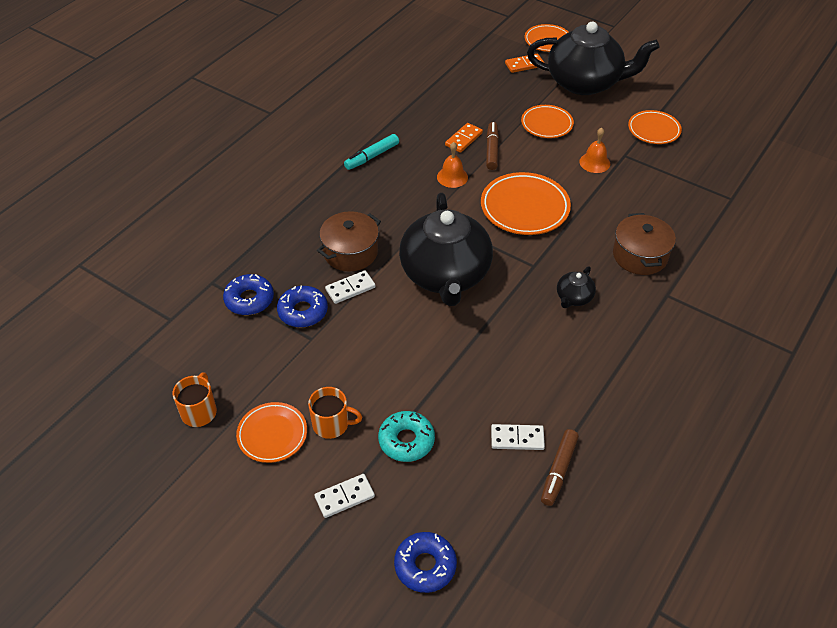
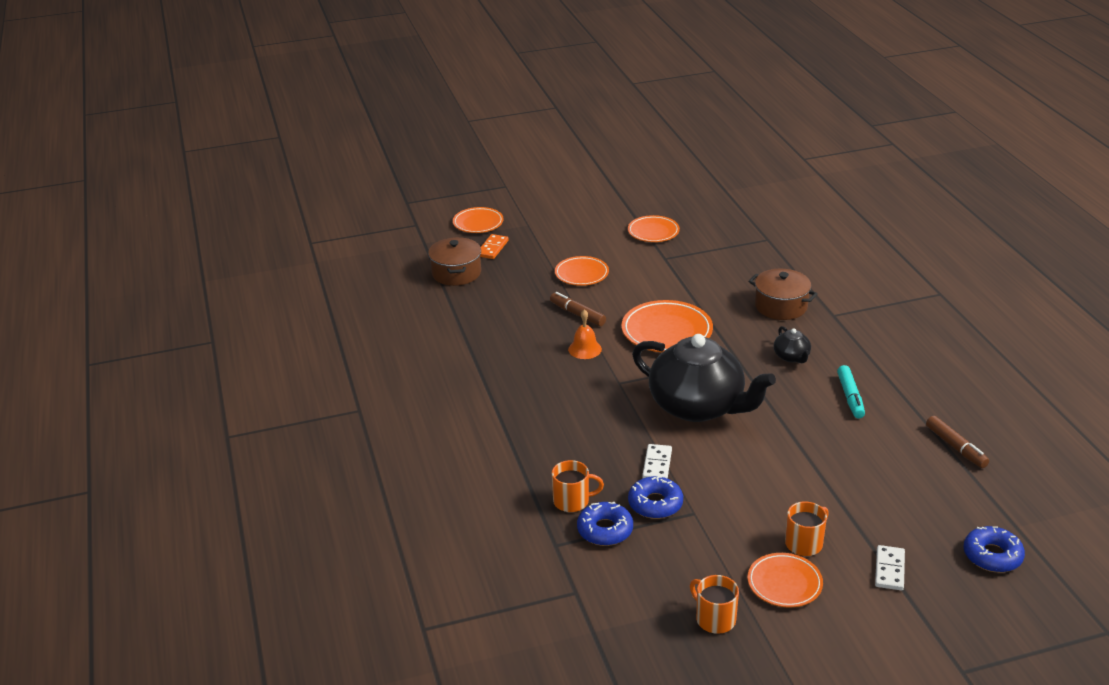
camera: 50 degrees left, 15 degrees down
brown pot [317,211,381,271] -> brown pot moved to [428,237,481,286]
turquoise marker [344,134,399,170] -> turquoise marker moved to [837,365,865,419]
turquoise donut [378,411,435,462] -> none
orange domino [445,123,483,153] -> none
white domino [491,424,545,450] -> none
black teapot [527,22,659,95] -> none
orange bell [579,128,610,173] -> none
none -> orange mug [552,460,604,512]

